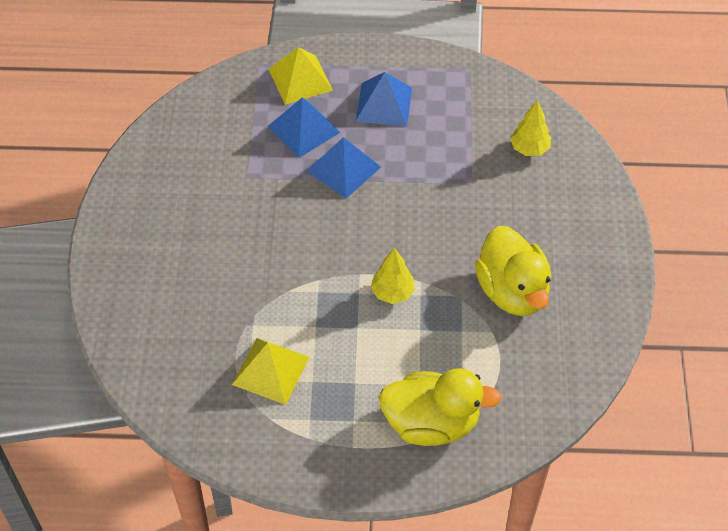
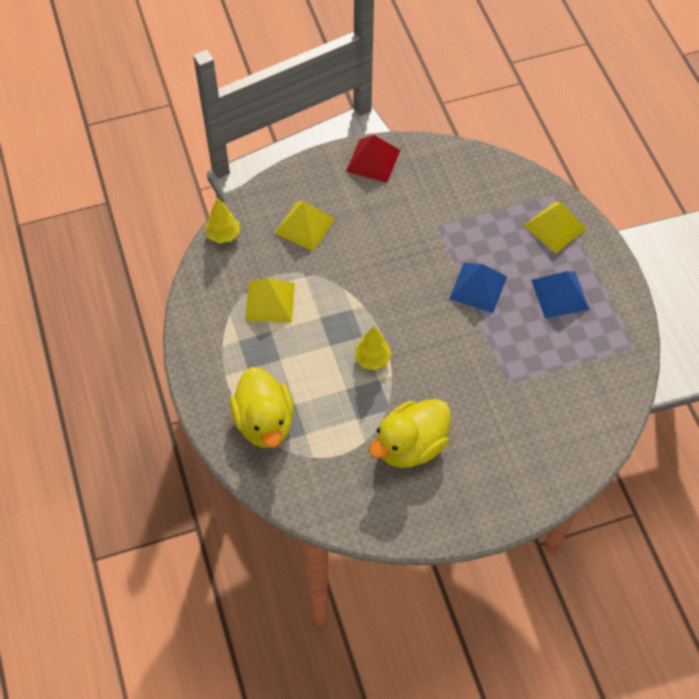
camera: 70 degrees right, 5 degrees up
blue pyramid [268,97,341,158] -> none
yellow tree [510,100,551,156] -> yellow tree moved to [205,198,240,243]
none -> yellow pyramid [275,201,335,251]
none -> red pyramid [346,135,400,183]

